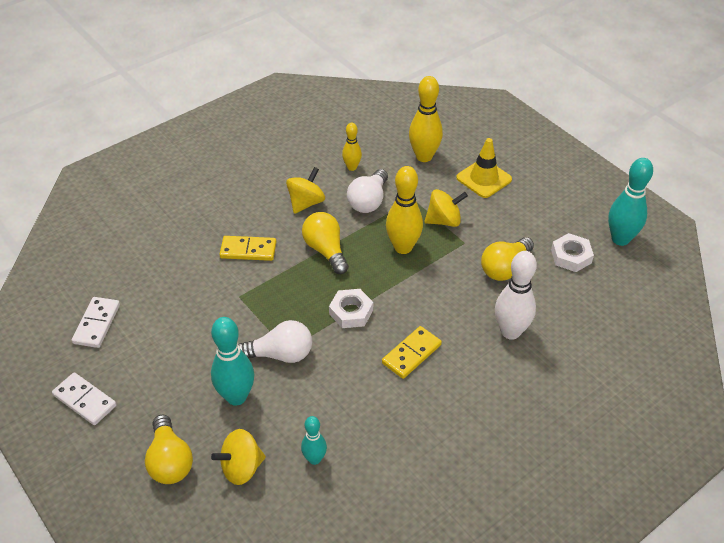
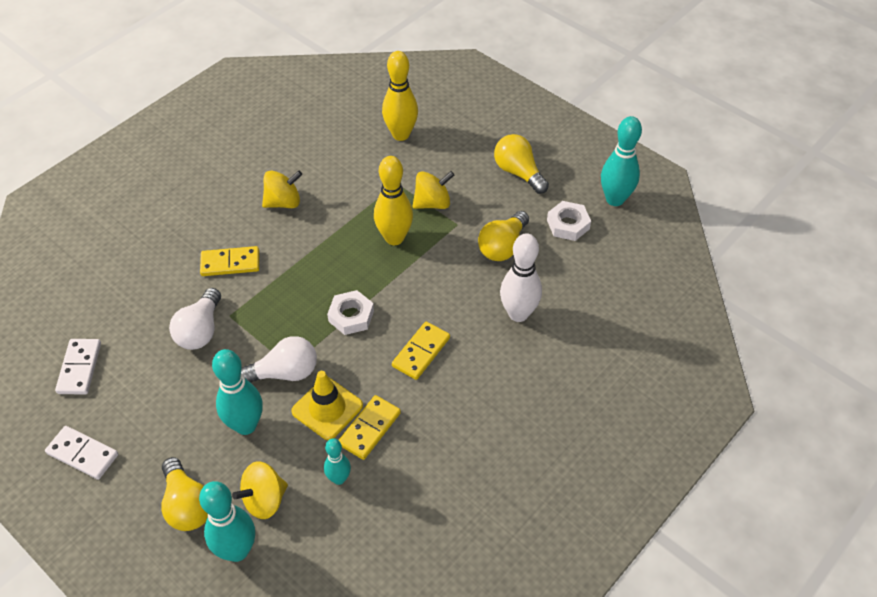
camera: 10 degrees left, 5 degrees up
yellow spinning top [286,167,325,214] -> yellow spinning top turned 45 degrees clockwise [262,170,302,208]
yellow light bulb [302,212,349,274] -> yellow light bulb moved to [494,134,549,194]
yellow bowling pin [342,123,362,171] -> none
white light bulb [347,169,388,213] -> white light bulb moved to [169,288,221,350]
yellow traffic cone [456,138,512,198] -> yellow traffic cone moved to [291,371,363,440]
none -> turquoise bowling pin [199,481,255,562]
none -> yellow domino [339,395,401,460]

